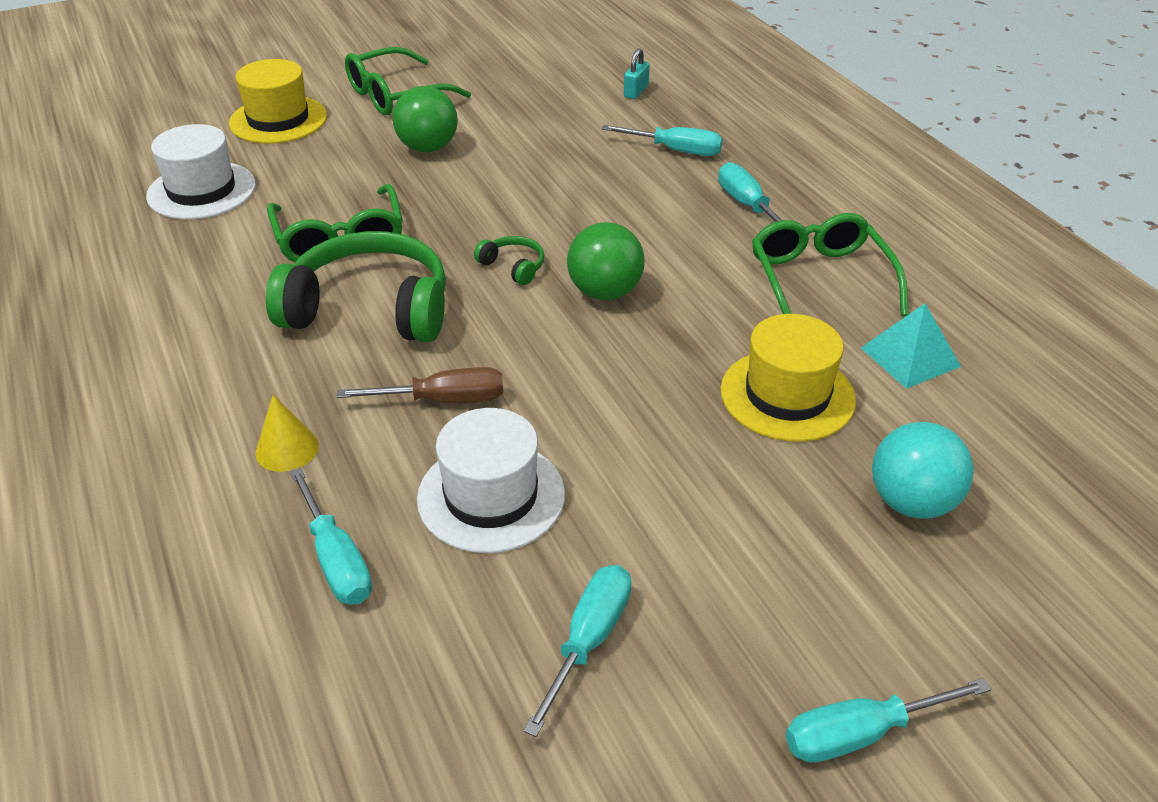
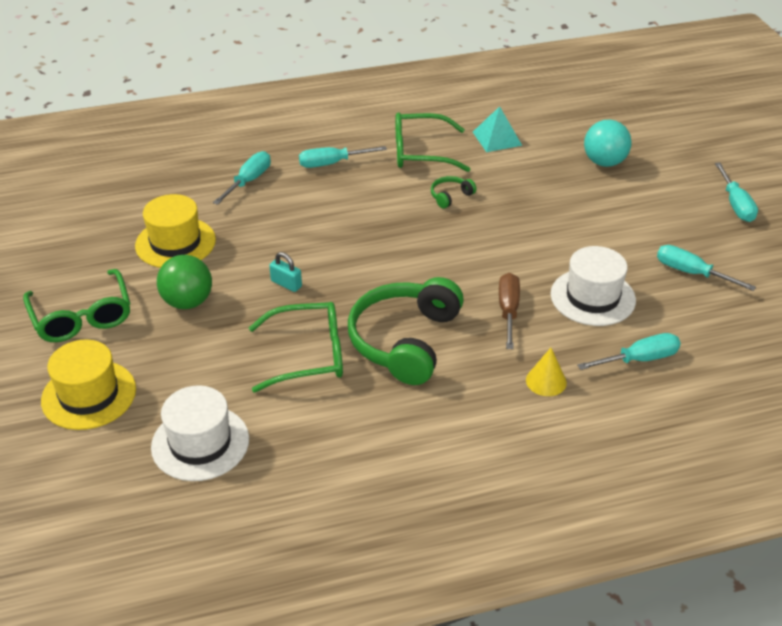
camera: 80 degrees left, 0 degrees up
green headphones [474,236,544,285] -> green headphones moved to [431,176,476,209]
green ball [567,222,645,300] -> none
turquoise padlock [624,48,650,99] -> turquoise padlock moved to [269,252,302,292]
yellow hat [720,314,856,442] -> yellow hat moved to [135,194,216,268]

